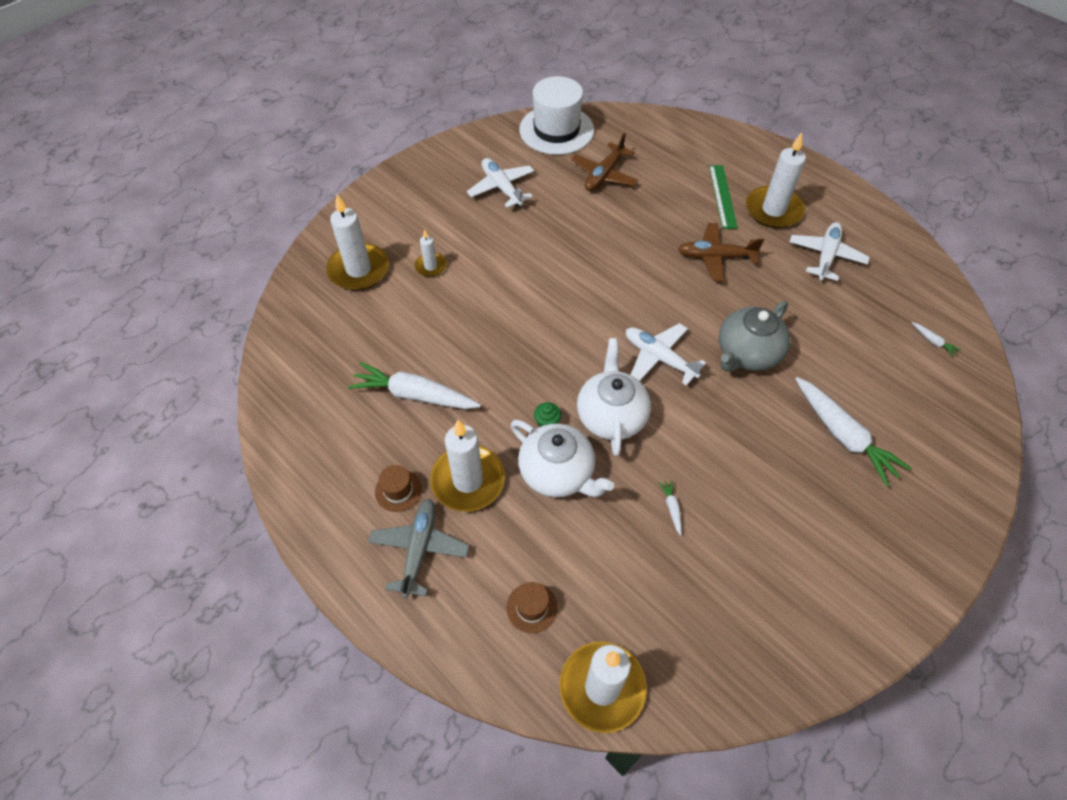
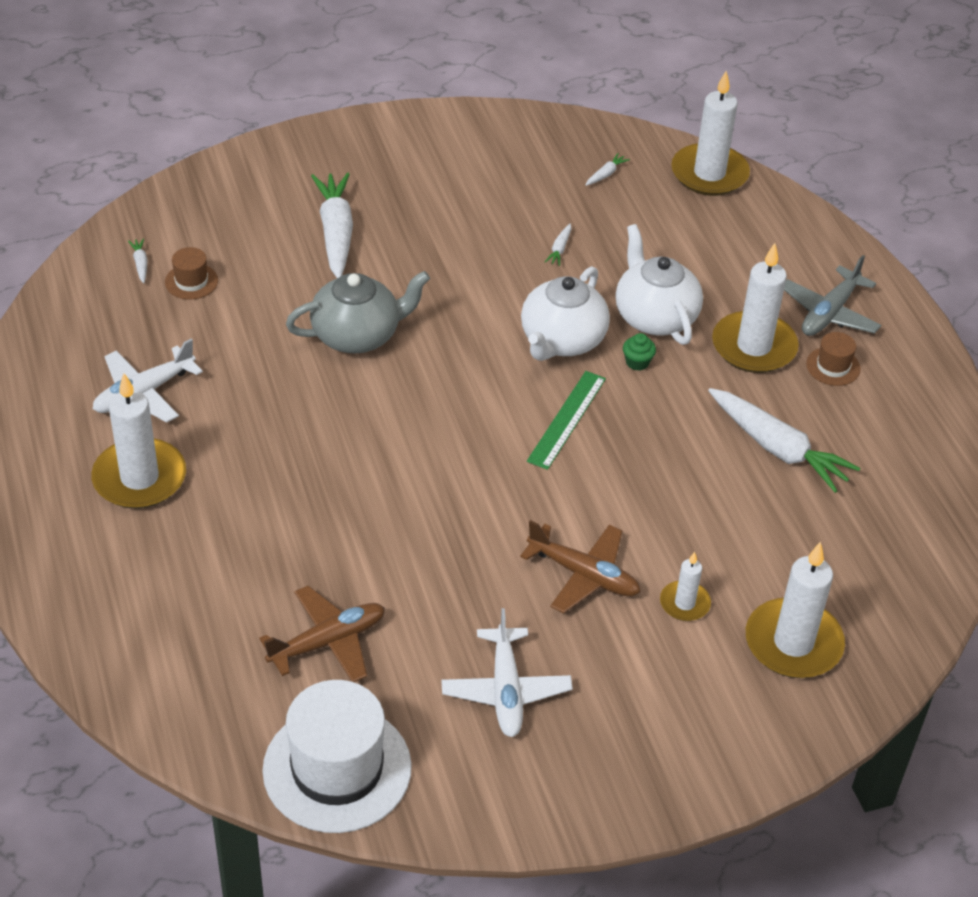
camera: 155 degrees left, 10 degrees down
brown hat [506,582,558,633] -> brown hat moved to [165,247,218,300]
white plane [626,323,706,386] -> none
brown plane [678,223,764,282] -> brown plane moved to [520,520,641,613]
green ruler [709,165,738,229] -> green ruler moved to [527,371,606,470]
none -> white carrot [586,153,630,186]

